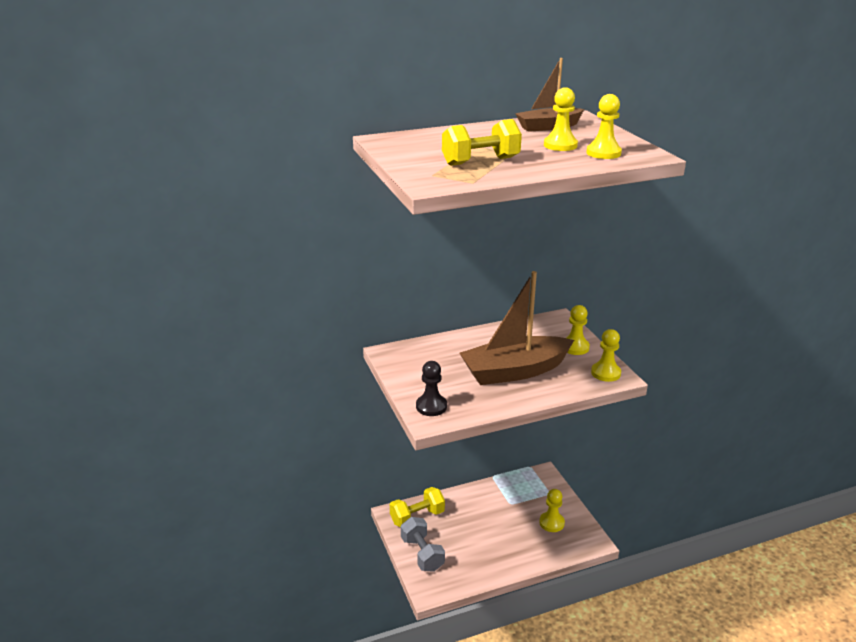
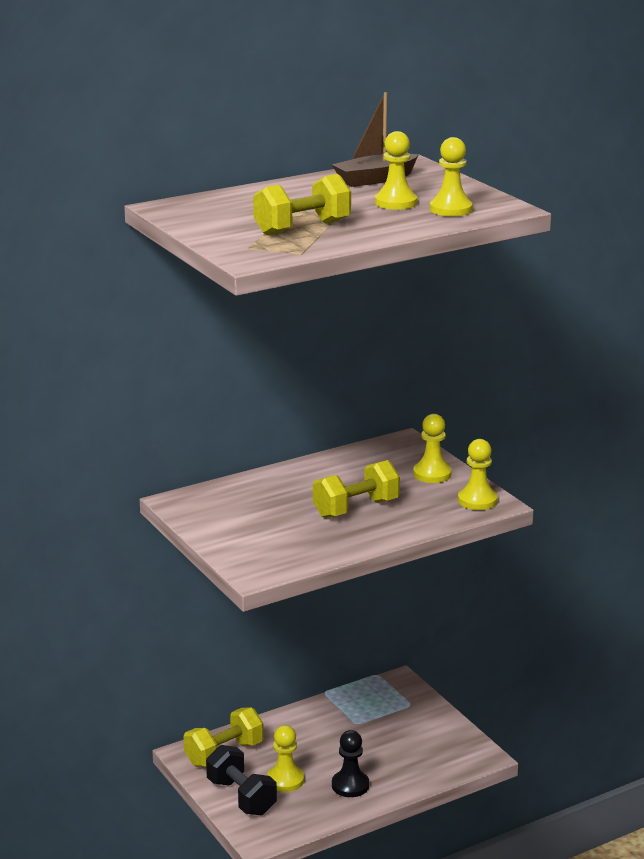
camera: 10 degrees left, 5 degrees down
grey dumbbell [401,517,445,572] -> black dumbbell [206,745,277,815]
black pawn [416,361,447,416] -> black pawn moved to [332,730,369,797]
brown boat [460,271,574,385] -> yellow dumbbell [313,460,400,518]
yellow pawn [539,489,565,532] -> yellow pawn moved to [267,725,304,792]

